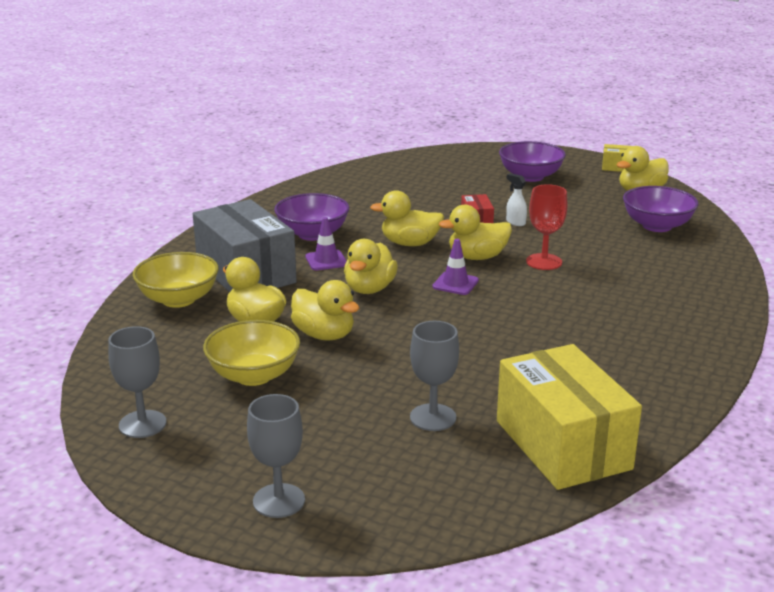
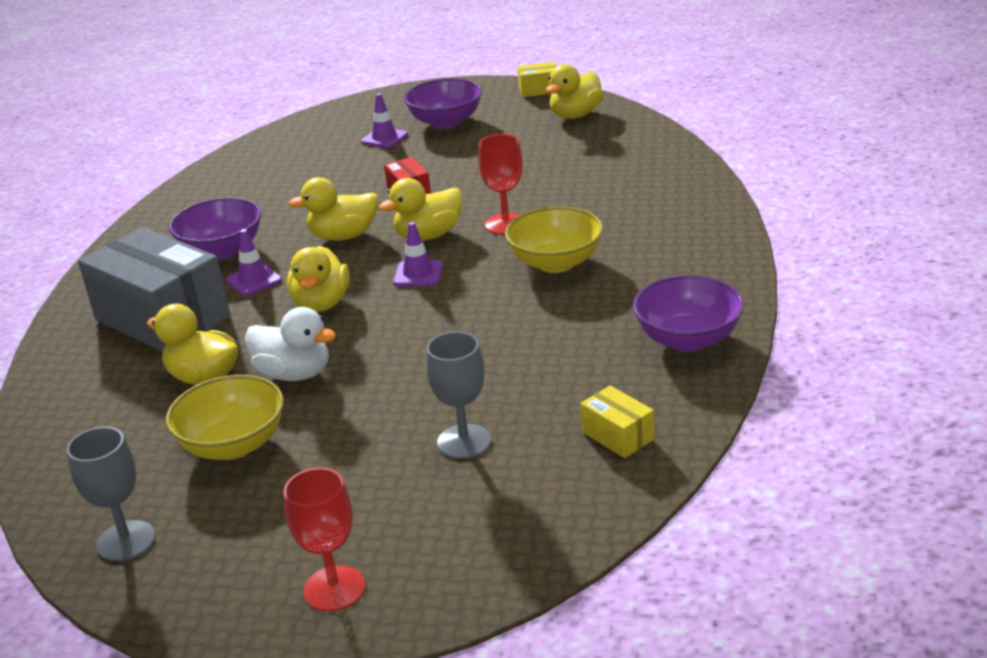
camera: 15 degrees left, 5 degrees up
yellow bowl [132,252,219,308] -> yellow bowl moved to [505,206,603,273]
grey goblet [247,394,305,518] -> red goblet [283,468,365,611]
yellow duck [291,280,359,341] -> white duck [245,307,336,381]
yellow box [497,344,642,490] -> yellow box [580,386,655,458], size x0.43
white spray bottle [506,173,527,226] -> none
purple bowl [623,186,699,232] -> purple bowl moved to [633,275,744,352]
none -> purple traffic cone [361,93,408,148]

